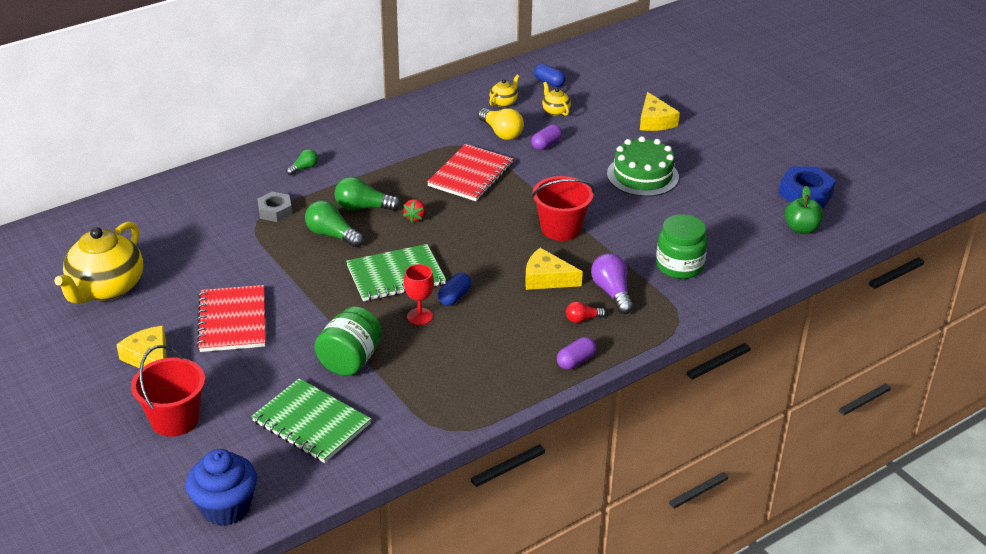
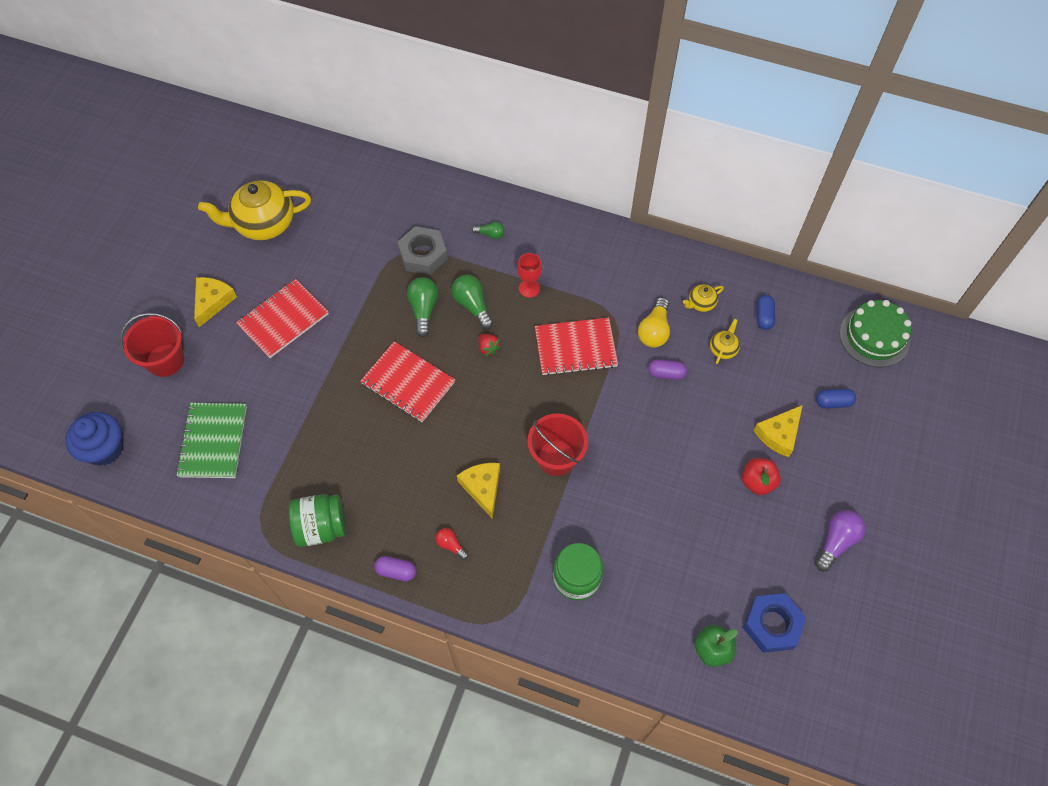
camera: 55 degrees right, 25 degrees up
grey nut [257,192,292,222] -> grey nut [398,226,448,275], size x1.52
green jar [314,306,382,376] -> green jar moved to [289,494,346,547]
green notebook [346,244,446,301] -> red notebook [360,341,455,422]
red strawberry [403,199,426,223] -> red strawberry turned 105 degrees counterclockwise [479,334,501,356]
red goblet [404,264,434,325] -> red goblet moved to [517,253,542,298]
blue capsule [438,272,471,306] -> blue capsule moved to [816,389,856,408]
yellow teapot [489,75,520,107] -> yellow teapot turned 150 degrees clockwise [683,284,724,312]
purple light bulb [591,253,633,314] -> purple light bulb moved to [815,510,866,572]
green cake [607,136,679,197] -> green cake moved to [839,300,911,368]
none -> red apple [742,458,781,495]

